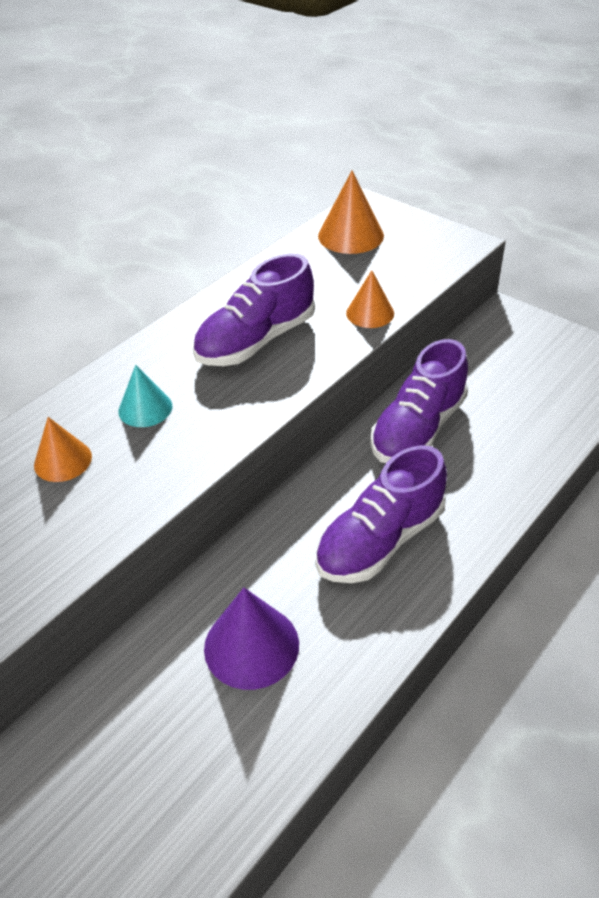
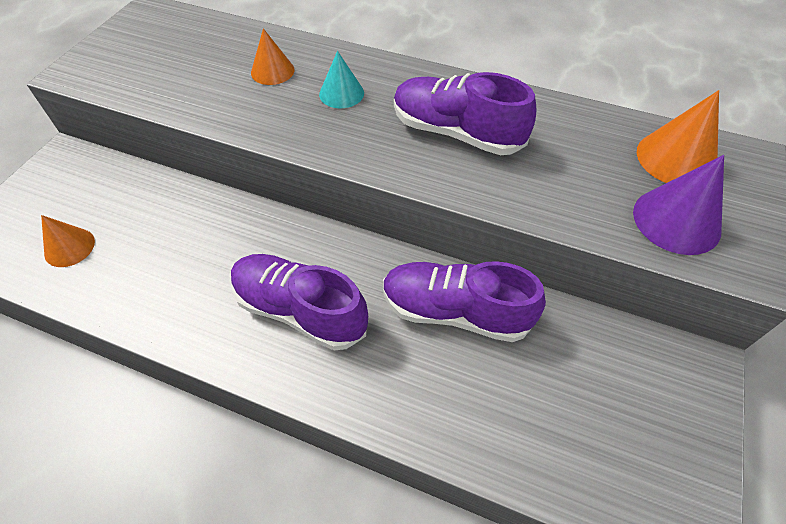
camera: 70 degrees right, 10 degrees up
purple cone [204,588,299,690] -> purple cone moved to [633,155,724,255]
orange cone [346,270,394,328] -> orange cone moved to [41,215,95,267]

